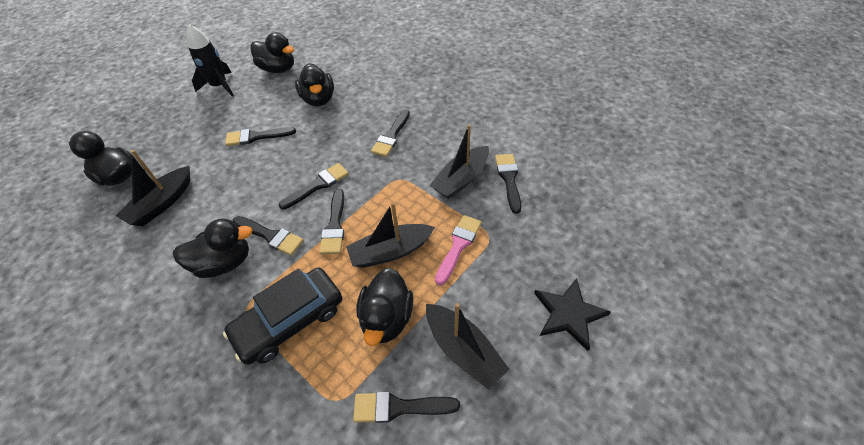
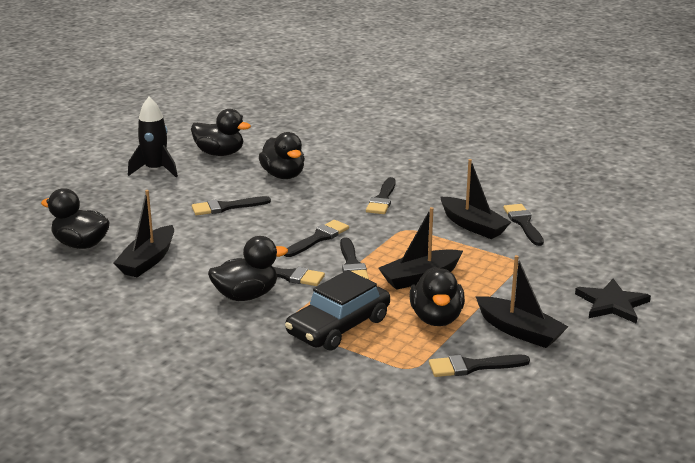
camera: 10 degrees left, 25 degrees down
black boat [430,125,489,199] -> black boat turned 75 degrees counterclockwise [440,159,511,239]
pink brush [435,215,482,286] -> none

